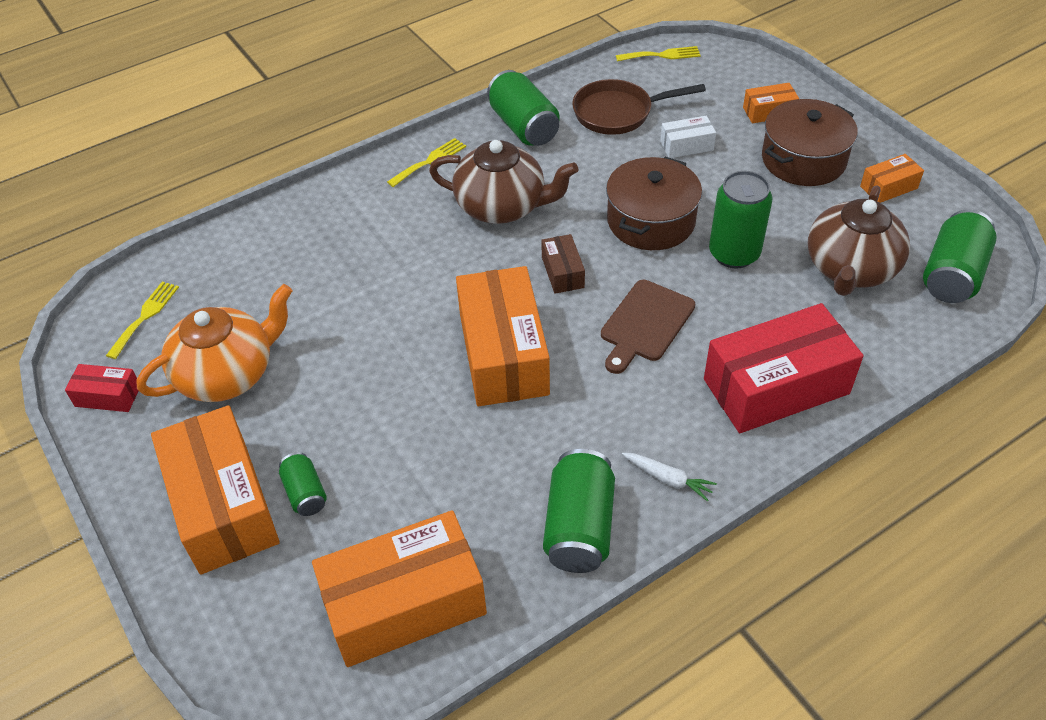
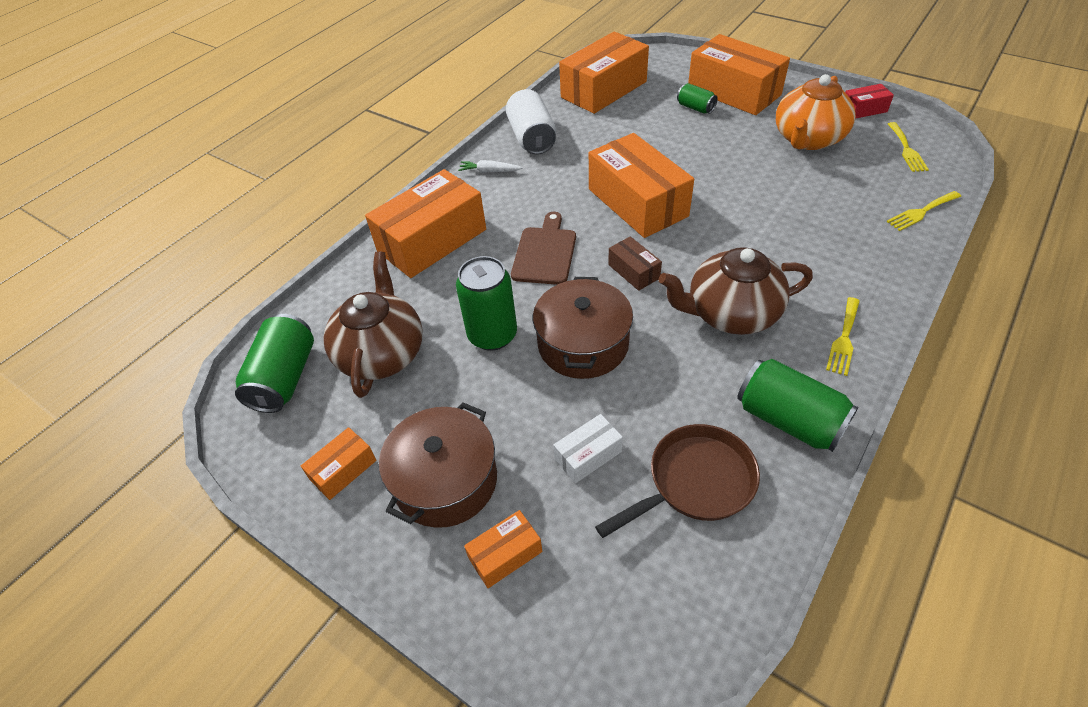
camera: 160 degrees right, 0 degrees up
green can [543,449,615,573] -> white can [506,89,556,155]
yellow fork [616,46,701,61] -> yellow fork moved to [886,191,961,231]
red box [704,303,864,433] -> orange box [365,169,486,278]

